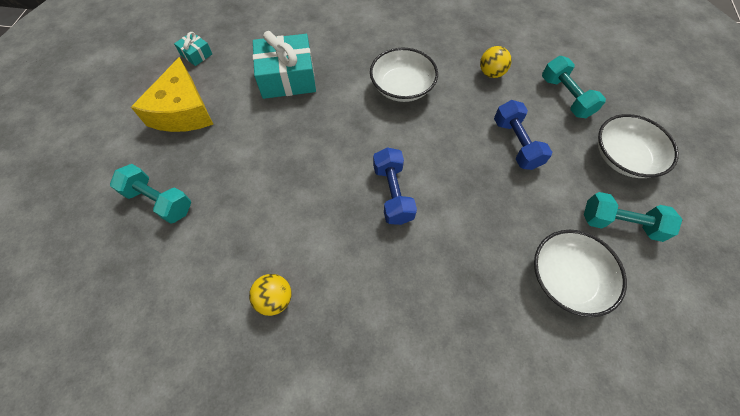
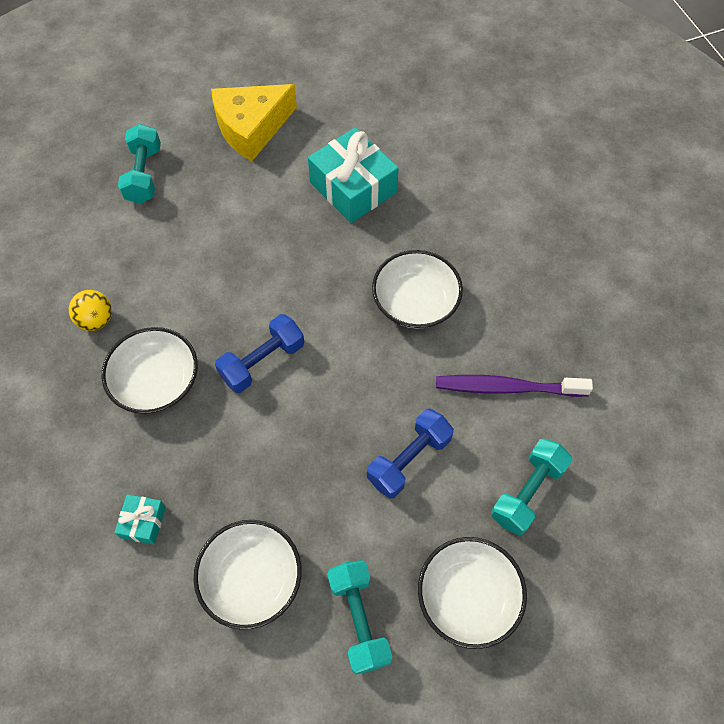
camera: 60 degrees right, 0 degrees up
turquoise gift [174,32,212,66] -> turquoise gift moved to [114,494,166,544]
yellow ball [480,46,512,78] -> purple toothbrush [436,375,593,397]
none -> white bowl [102,327,198,414]

